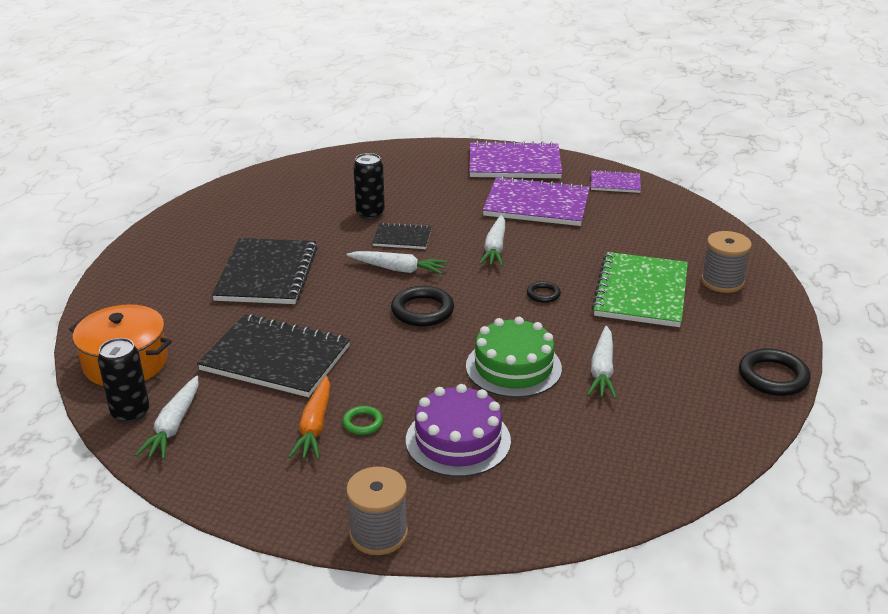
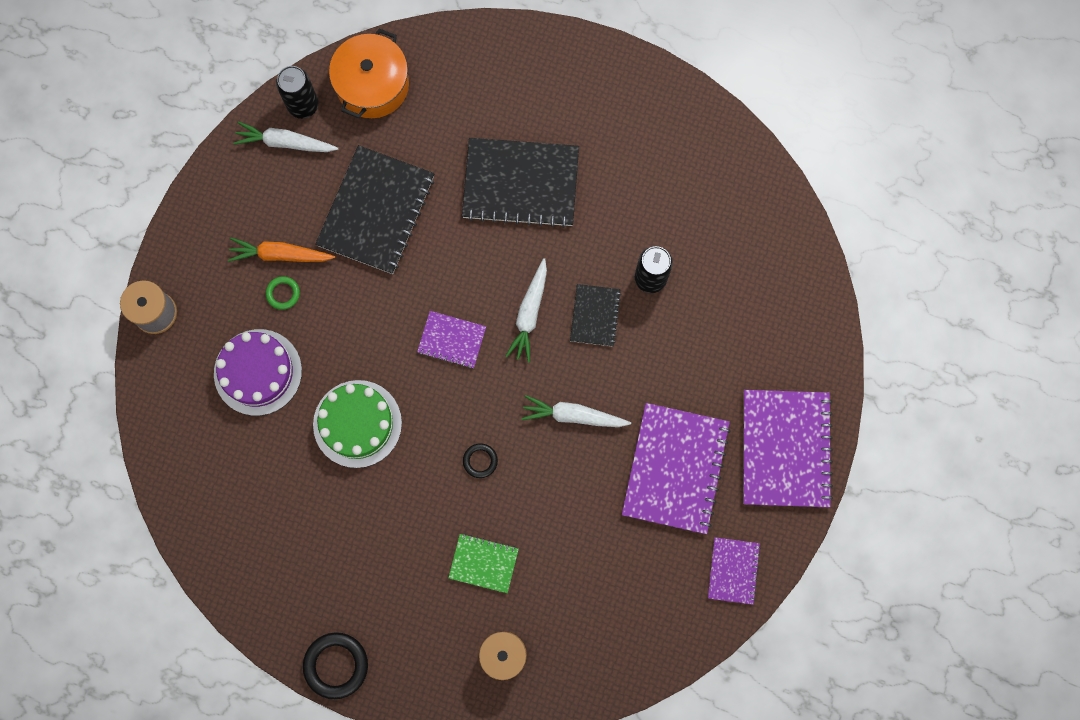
camera: 90 degrees right, 45 degrees up
black ring [391,286,454,326] -> purple notebook [417,311,486,368]
white carrot [587,326,617,398] -> none
green notebook [591,252,688,327] -> green notebook [448,534,519,593], size x0.52

